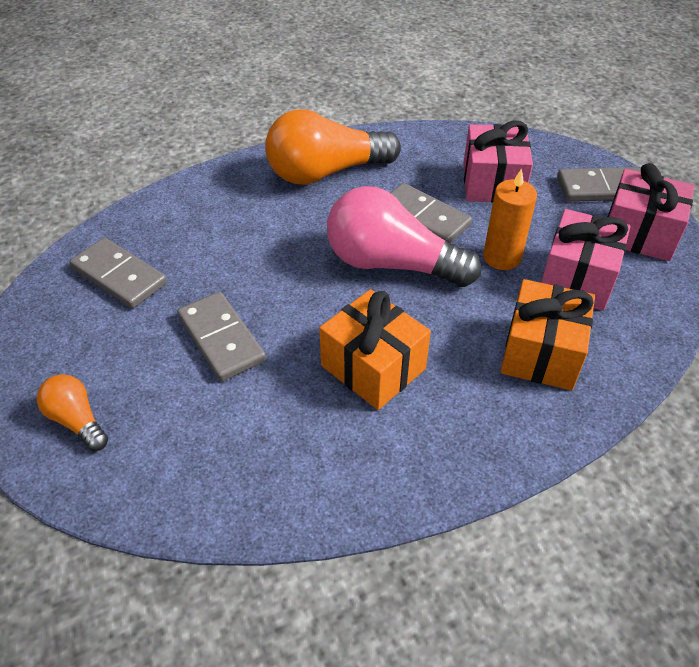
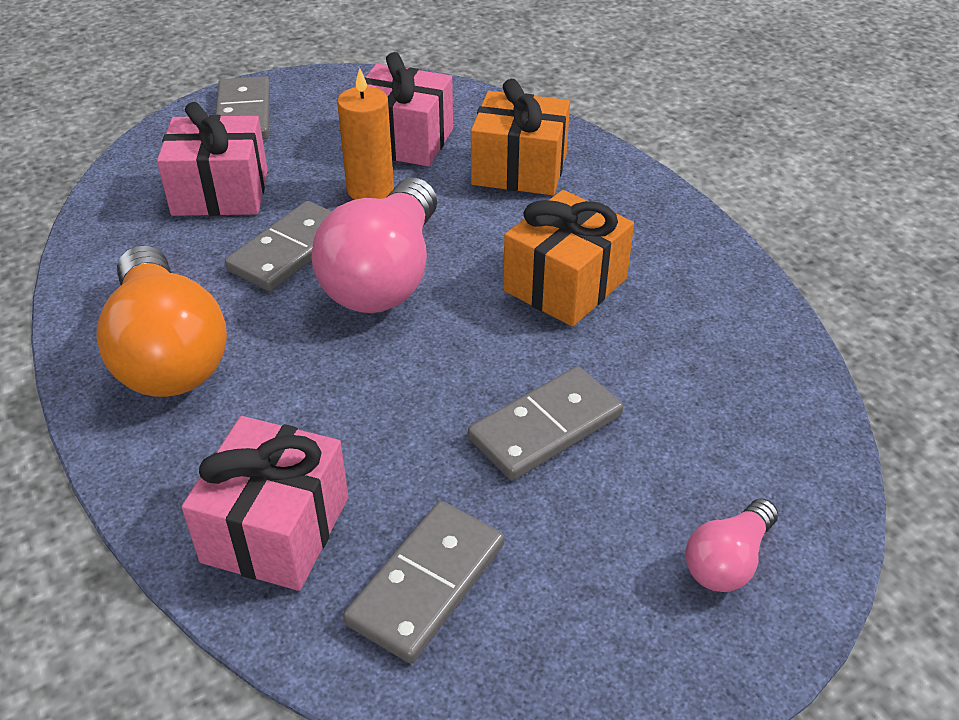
camera: 95 degrees left, 5 degrees down
orange light bulb [36,374,108,451] -> pink light bulb [685,499,778,592]
pink gift [608,163,694,261] -> pink gift moved to [182,416,349,591]

